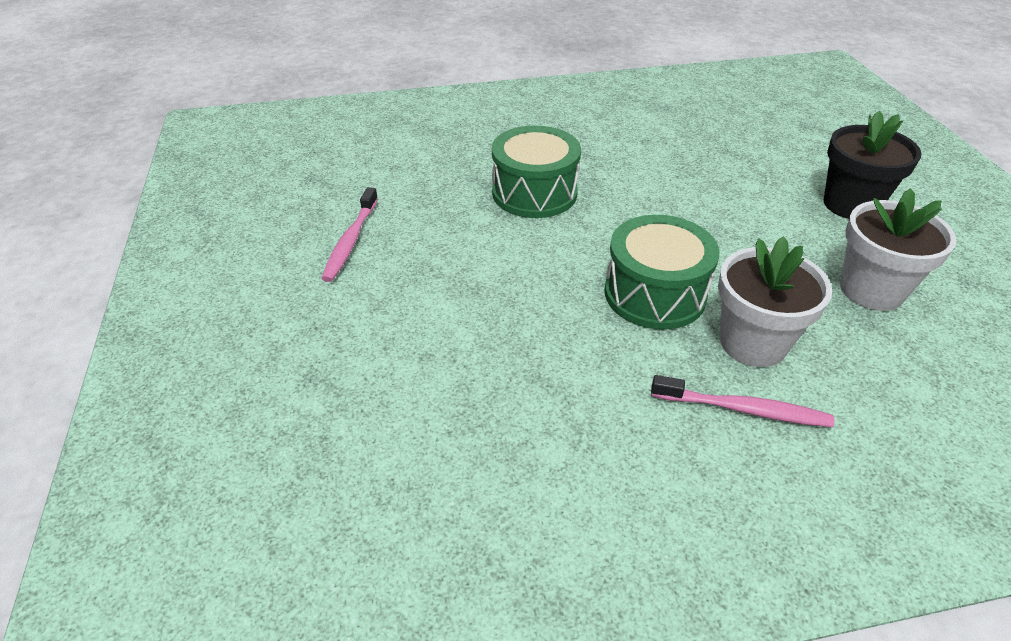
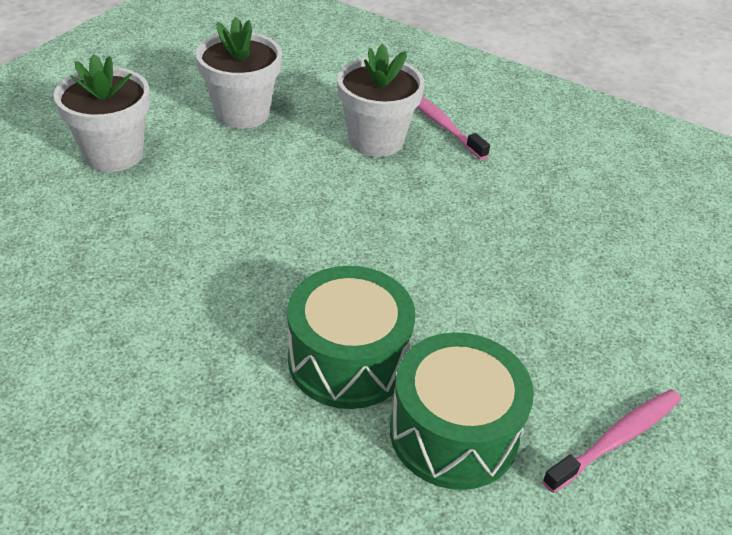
camera: 140 degrees left, 0 degrees up
green drum [604,215,719,330] -> green drum moved to [390,332,534,490]
black flower pot [824,111,922,219] -> white flower pot [54,54,150,172]

